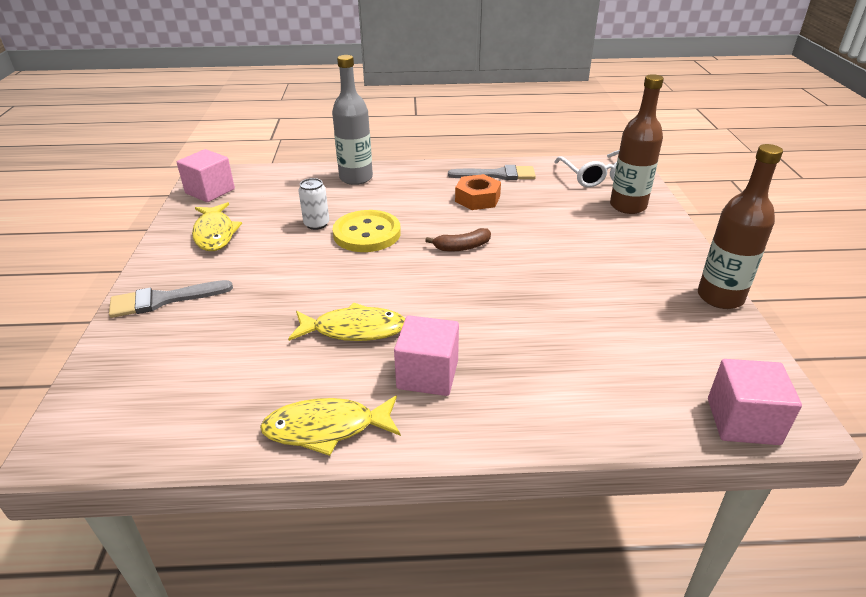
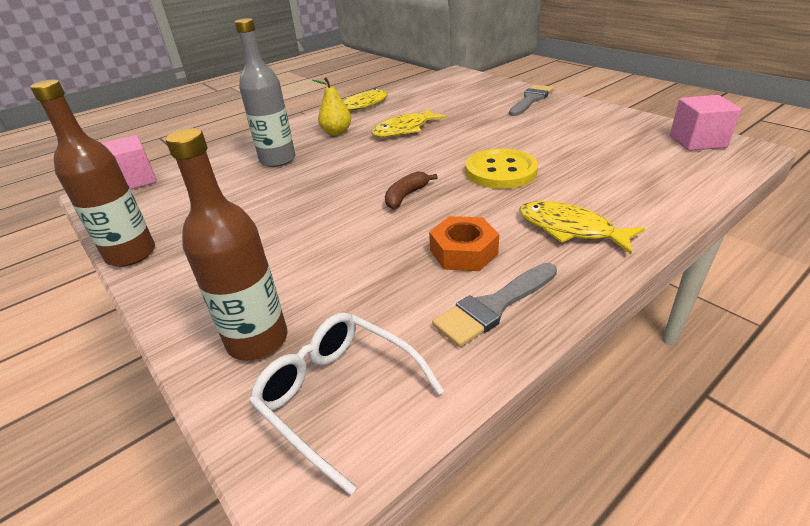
camera: 145 degrees right, 0 degrees up
yellow fish [192,202,242,251] -> yellow fish moved to [519,201,645,254]
white can [298,178,329,230] -> none
grey bottle [332,55,373,185] -> grey bottle moved to [235,18,296,167]
pink cube [394,315,459,396] -> yellow pear [312,77,351,136]

